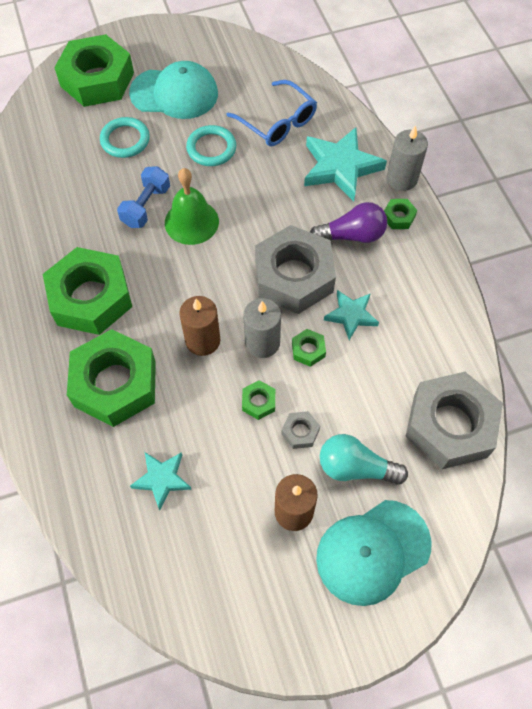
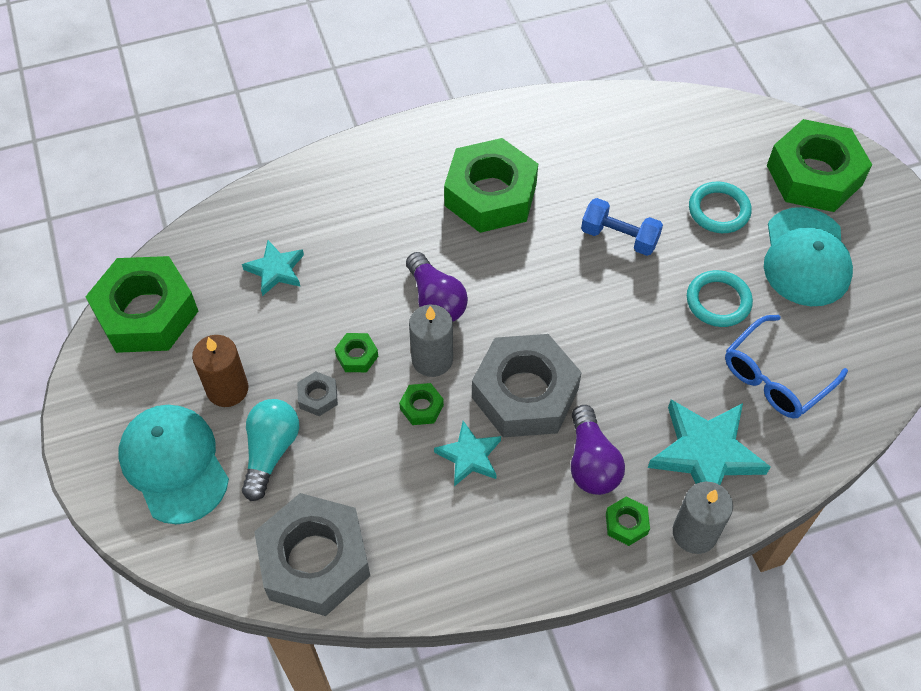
camera: 90 degrees right, 5 degrees down
green nut [67,329,156,427] -> green nut moved to [85,256,198,353]
green bell [165,168,219,245] -> none
brown candle [179,296,220,356] -> purple light bulb [406,252,468,322]

